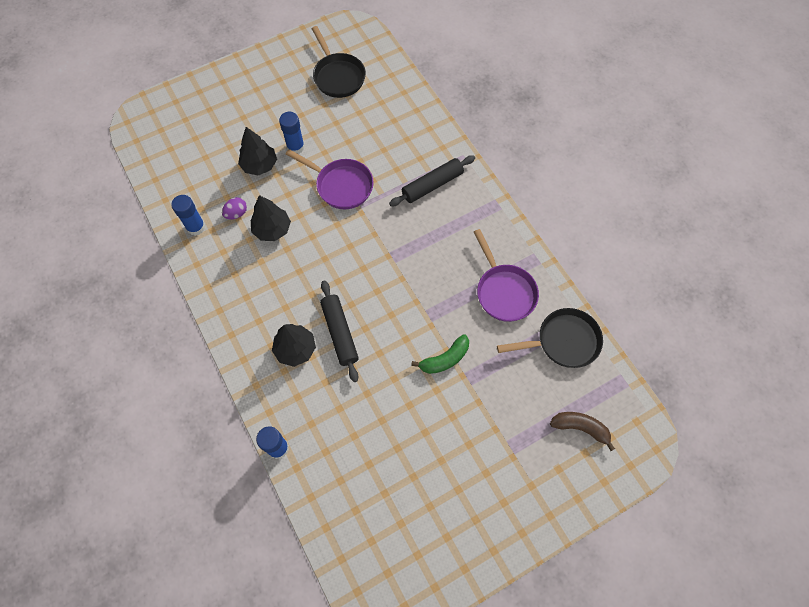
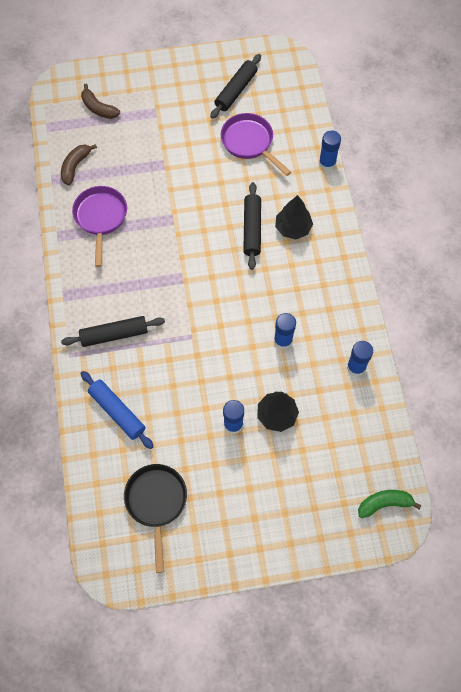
camera: 160 degrees left, 0 degrees up
purple egg [222,197,247,220] -> none
black tree [251,195,291,241] -> blue glue stick [274,313,296,349]
purple pan [286,149,374,209] -> purple pan moved to [221,113,291,176]
green banana [411,334,469,374] -> green banana moved to [358,490,421,518]
black pan [497,308,603,368] -> brown banana [61,144,97,185]
none -> blue rolling pin [80,371,154,449]
none -> black rolling pin [210,54,261,119]

